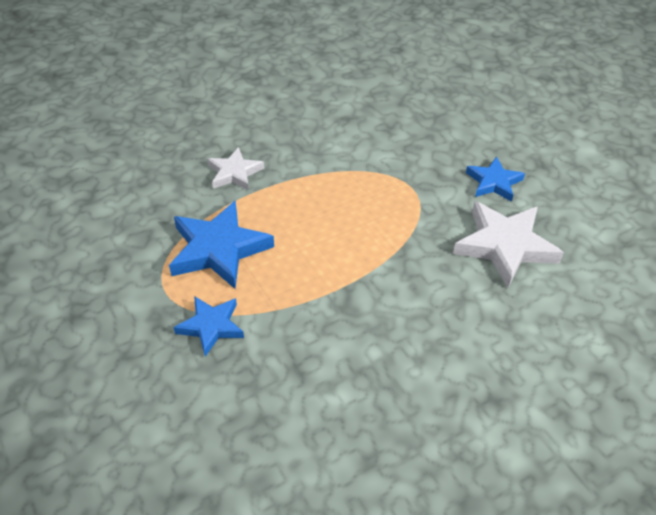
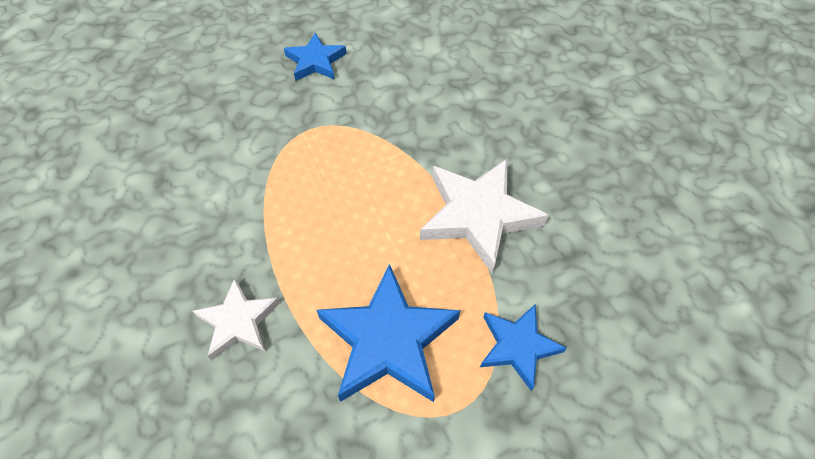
camera: 85 degrees left, 10 degrees up
white star [453,201,564,288] -> white star moved to [420,159,549,273]

